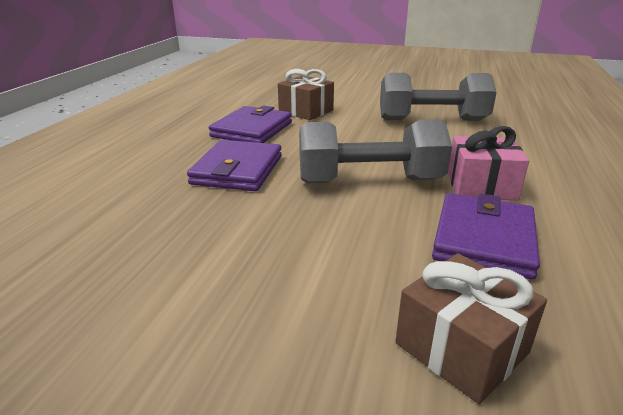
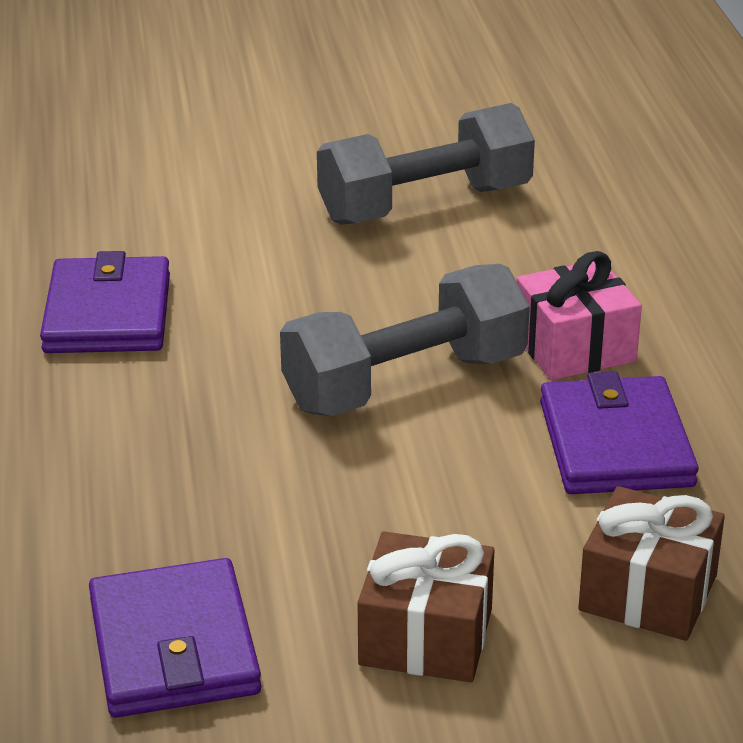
camera: 25 degrees left, 5 degrees up
purple wallet [187,140,282,191] -> purple wallet moved to [89,558,261,718]
brown gift [278,69,334,120] -> brown gift moved to [358,531,494,682]

